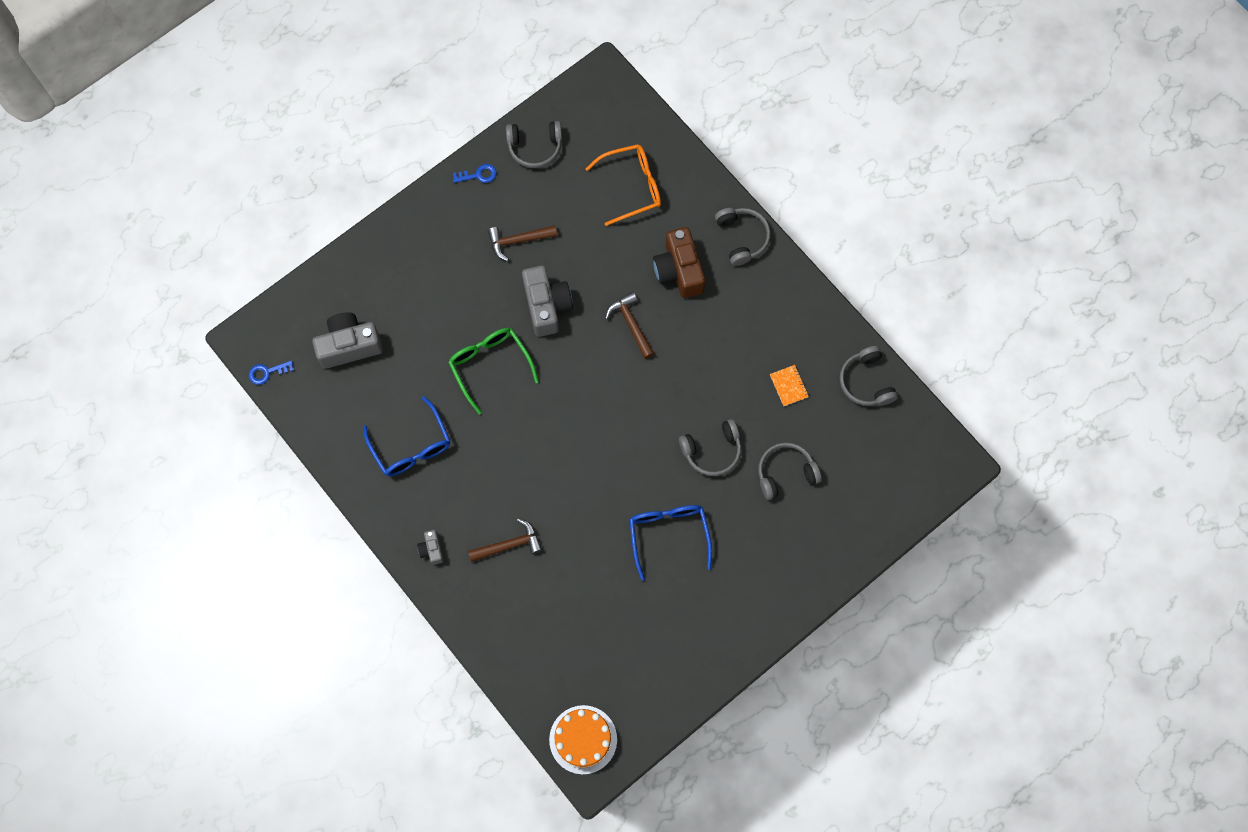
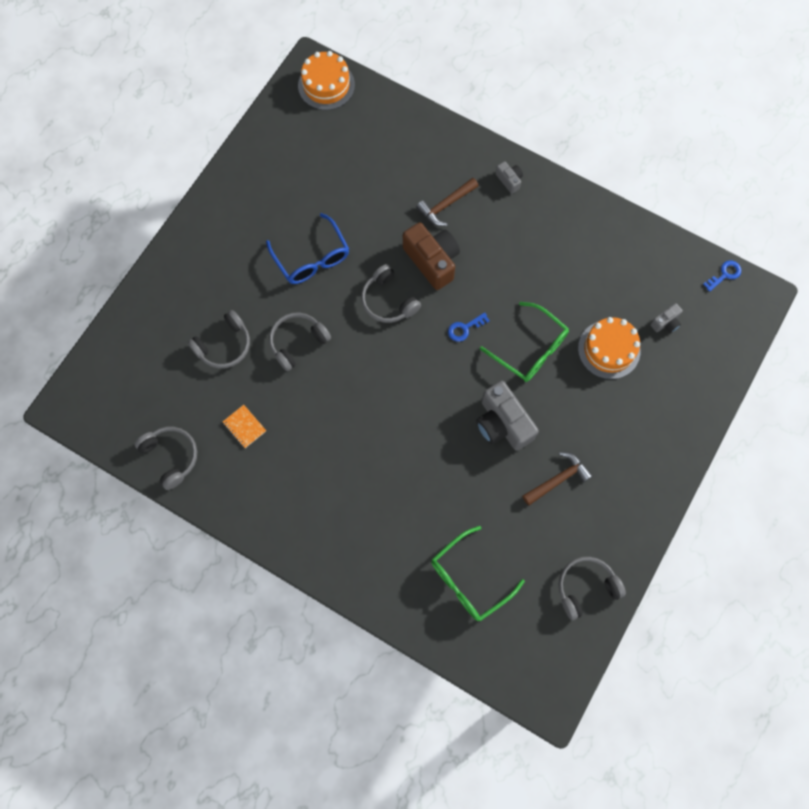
camera: 160 degrees right, 0 degrees up
grey camera [312,312,383,369] -> grey camera [650,303,683,333], size x0.49
blue glasses [363,396,450,476] -> none
blue key [453,164,497,183] -> blue key moved to [448,312,490,342]
orange glasses [586,144,661,226] -> green glasses [431,526,525,621]
brown hammer [605,292,655,359] -> none
brown camera [653,227,705,298] -> brown camera moved to [403,222,460,290]
grey headphones [715,208,771,266] -> grey headphones moved to [361,264,421,323]
none -> orange cake [578,317,641,379]

